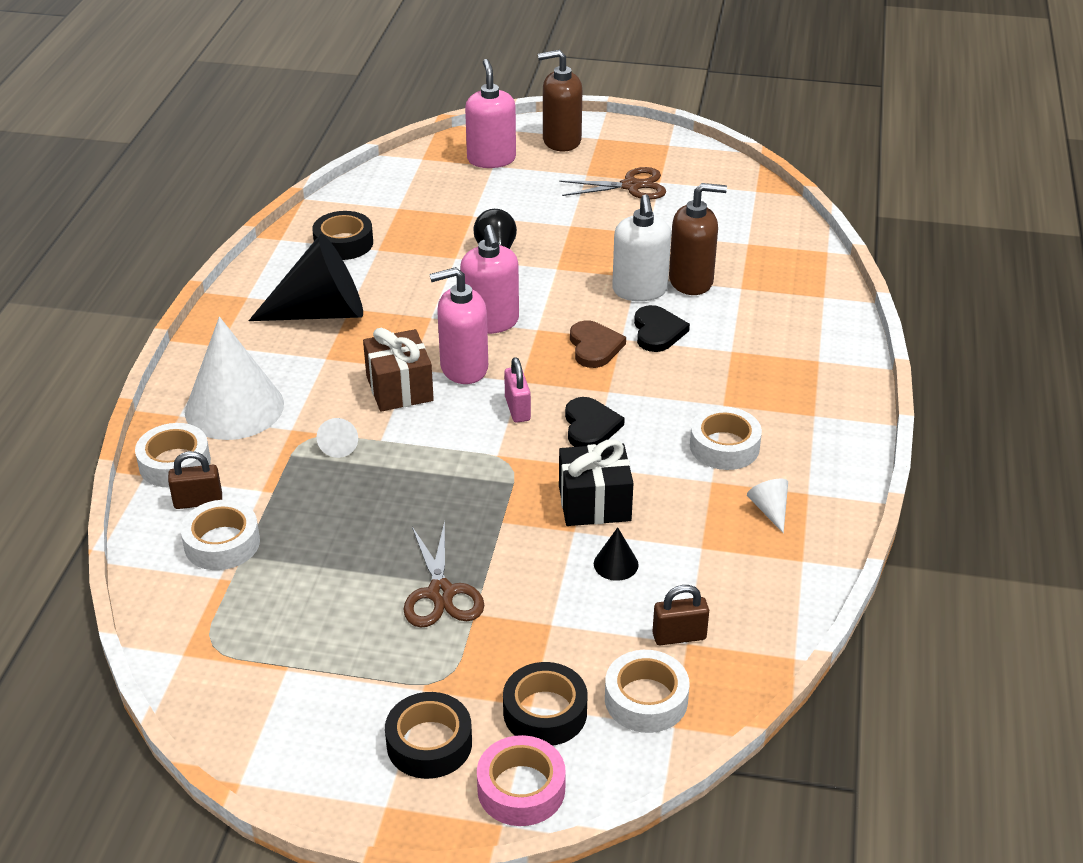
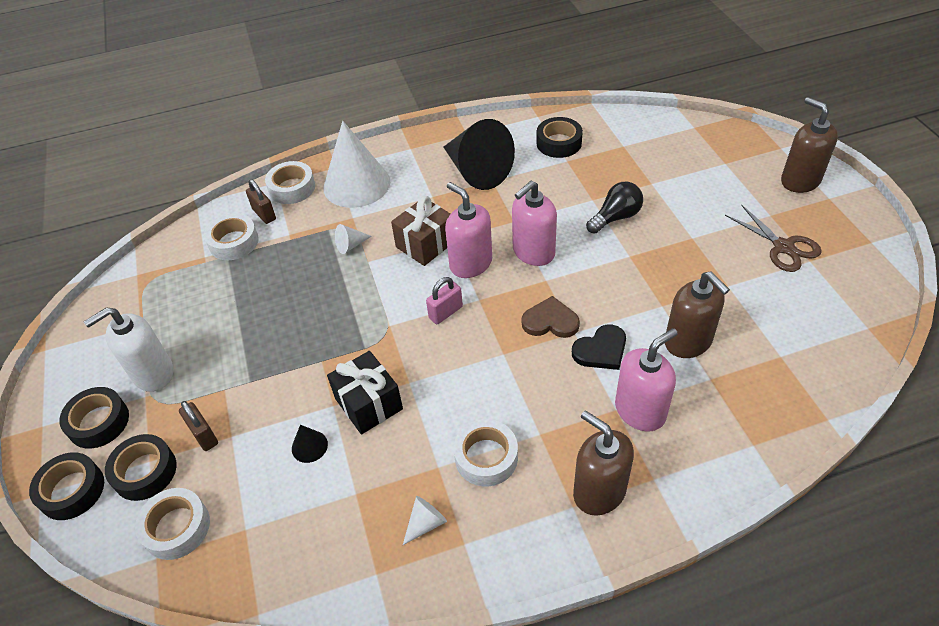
camera: 65 degrees right, 10 degrees up
brown scissors [403,521,484,628] -> none
pink soap dispenser [465,59,516,168] -> pink soap dispenser moved to [615,328,678,432]
pink tape [477,735,566,826] -> black tape [29,452,104,520]
black heart [565,397,625,447] -> none
brown heart [570,320,626,368] -> brown heart turned 135 degrees counterclockwise [522,296,580,338]
white soap dispenser [612,194,671,301] -> white soap dispenser moved to [84,307,173,392]
brown padlock [653,585,709,645] -> brown padlock moved to [179,401,218,451]
none -> brown soap dispenser [573,411,634,516]

